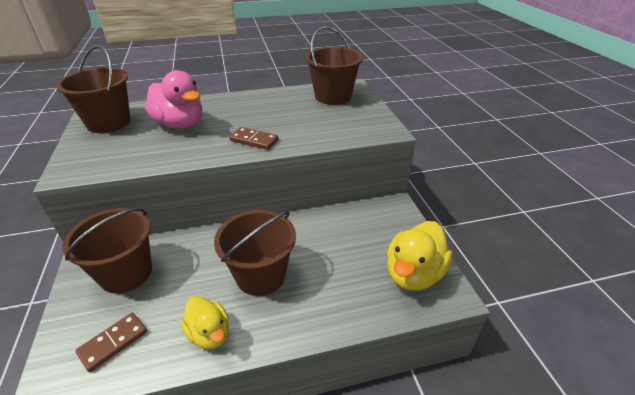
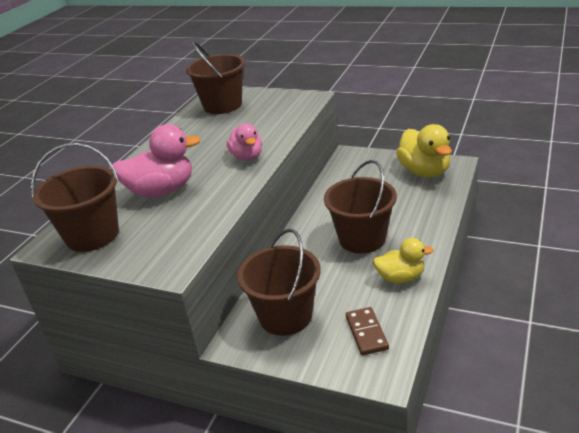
camera: 50 degrees left, 5 degrees down
brown domino [229,127,279,150] -> pink duck [227,123,262,161]

